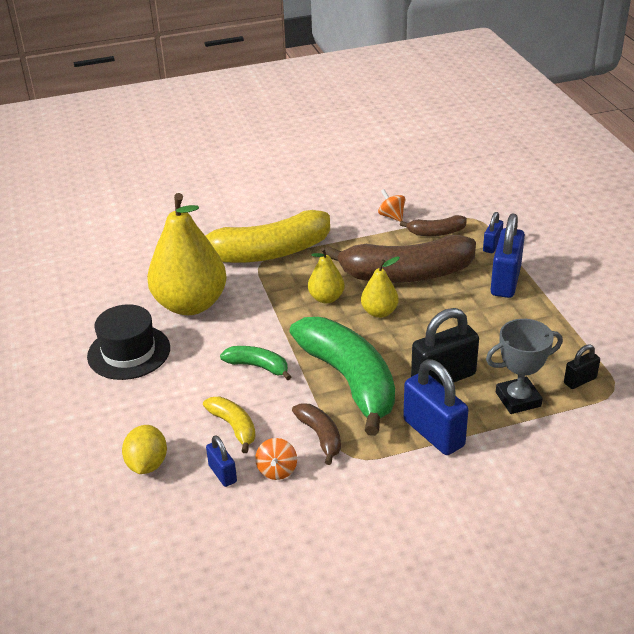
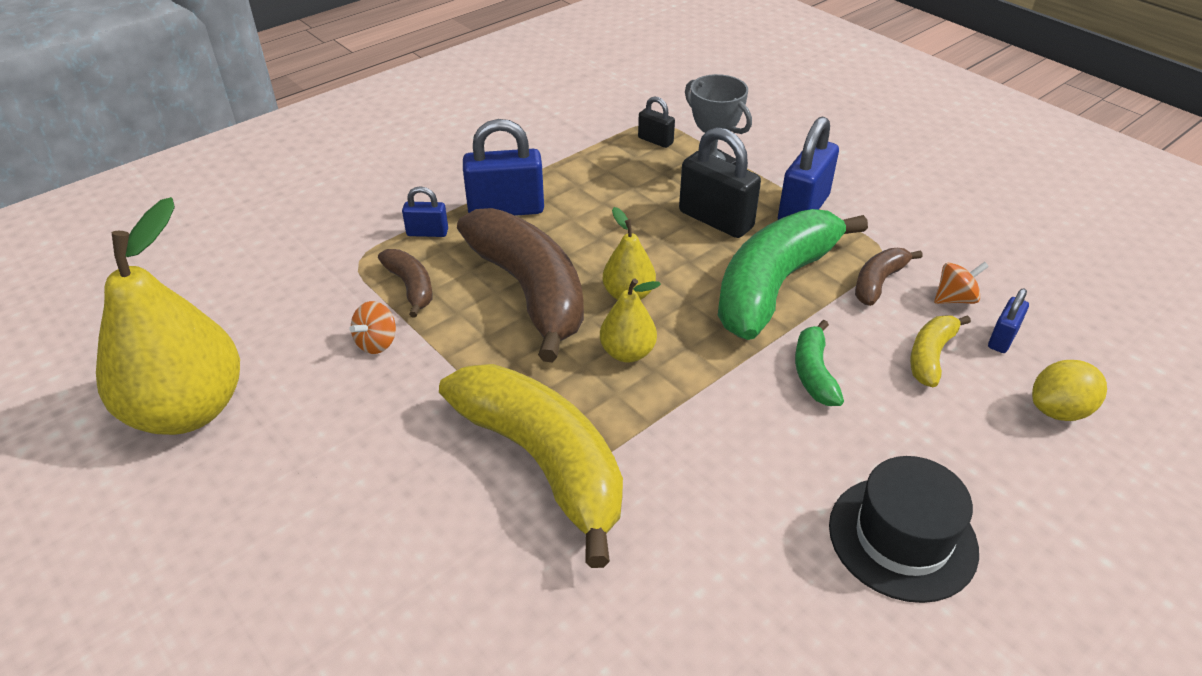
camera: 115 degrees left, 5 degrees up
yellow pear [147,193,227,315] -> yellow pear moved to [96,197,240,435]

